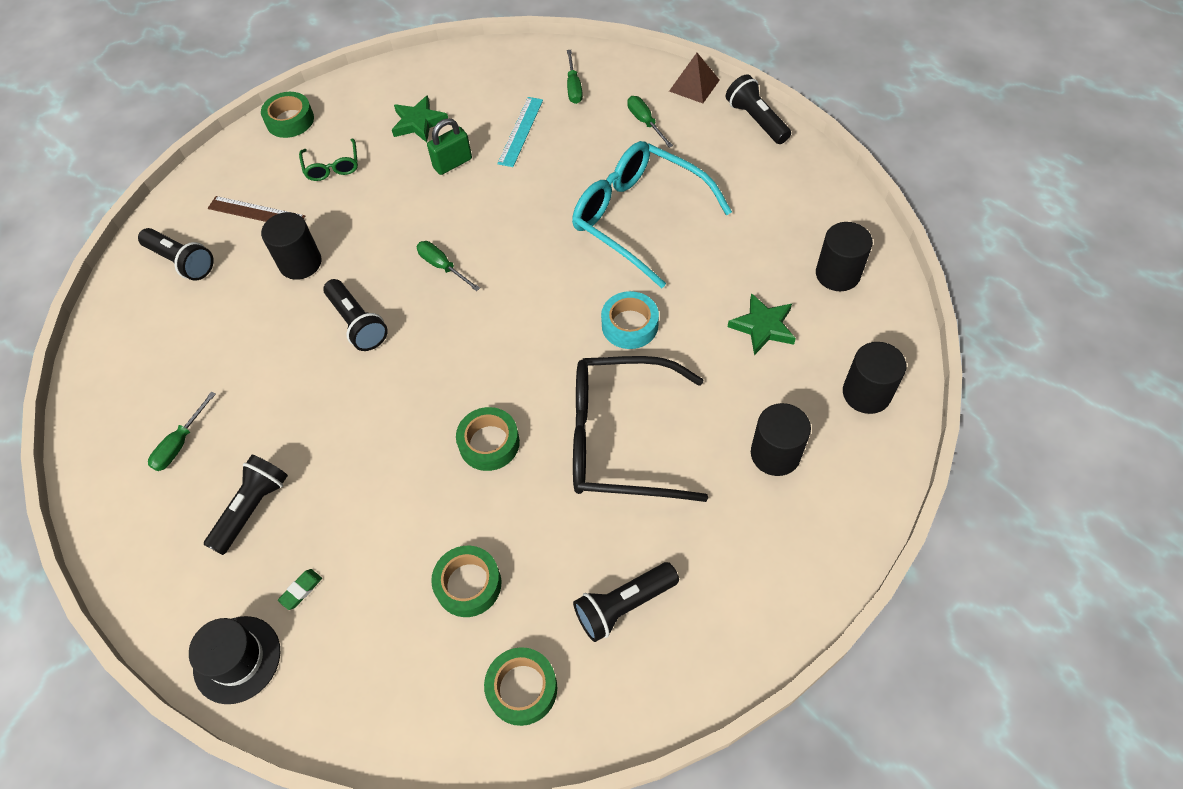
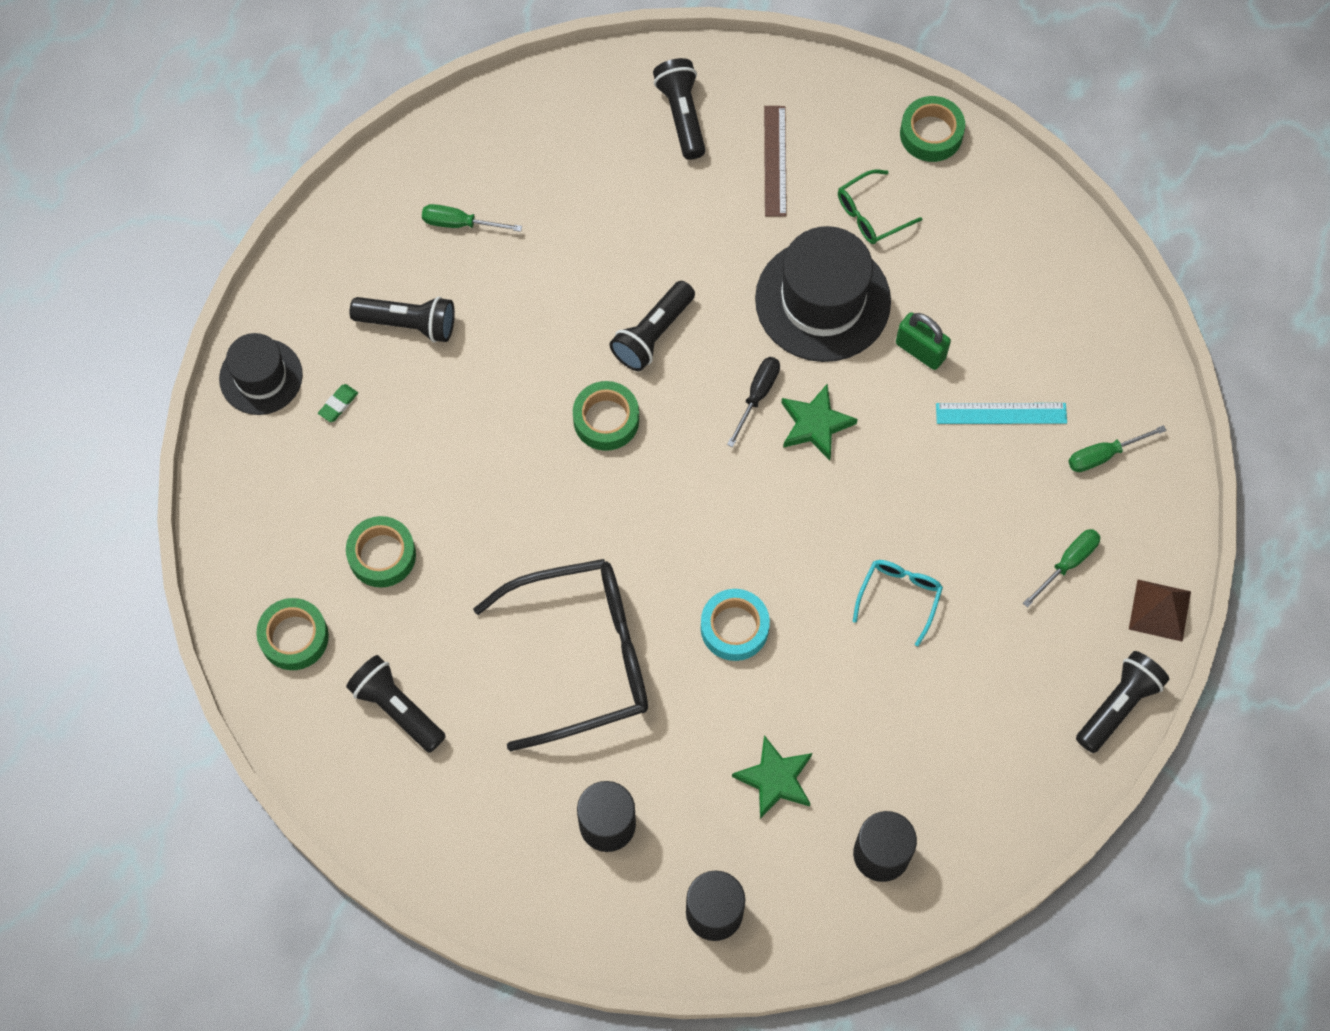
camera: 70 degrees right, 10 degrees up
black flashlight [138,228,214,281] -> black flashlight turned 150 degrees clockwise [653,58,706,160]
black cylinder [261,212,322,280] -> none
green eraser [278,569,322,610] -> green eraser turned 75 degrees counterclockwise [318,384,358,422]
green star [392,95,448,143] -> green star moved to [781,384,858,460]
green screwdriver [416,241,480,291] -> black screwdriver [727,357,780,447]
green tape [456,407,520,471] -> green tape moved to [573,381,639,451]
turquoise glasses [572,141,732,288] -> turquoise glasses [853,560,943,646], size x0.46
black glasses [573,356,708,502] -> black glasses turned 90 degrees clockwise [473,559,648,751]
none -> black hat [755,226,891,362]

